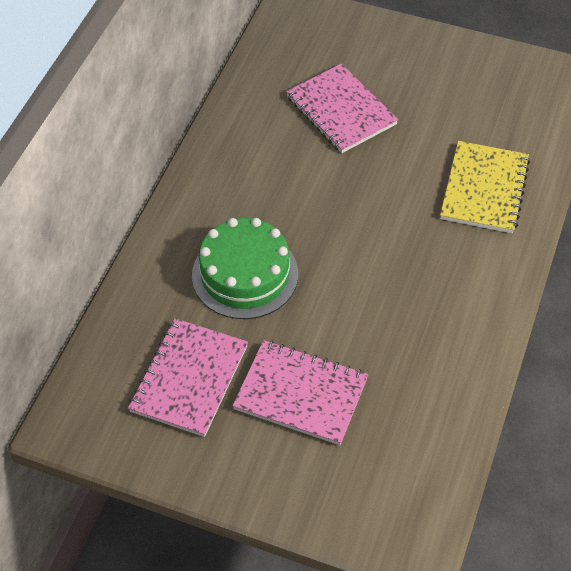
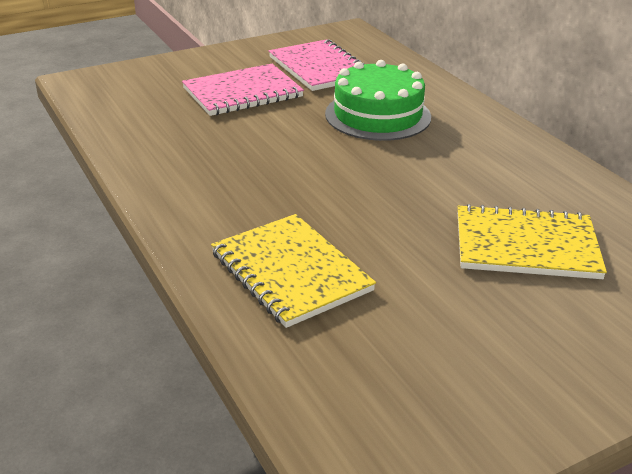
camera: 130 degrees right, 20 degrees down
pink notebook [286,64,398,153] -> yellow notebook [458,204,607,279]

